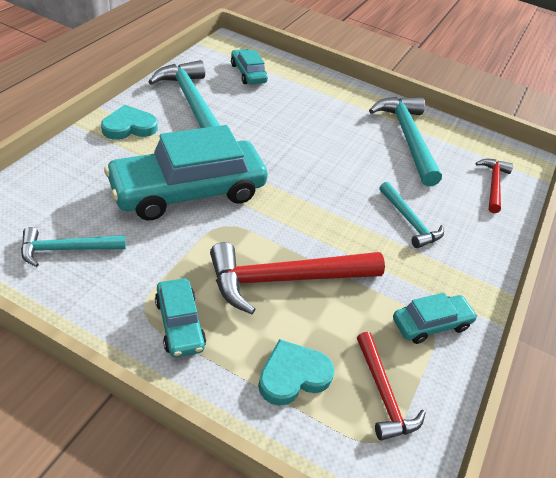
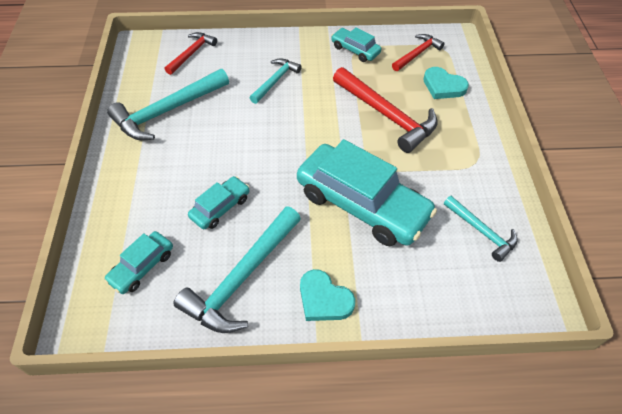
camera: 115 degrees left, 10 degrees up
turquoise car [155,278,206,357] -> turquoise car moved to [188,176,250,229]
red hammer [475,159,513,213] -> red hammer turned 135 degrees clockwise [165,32,217,75]

